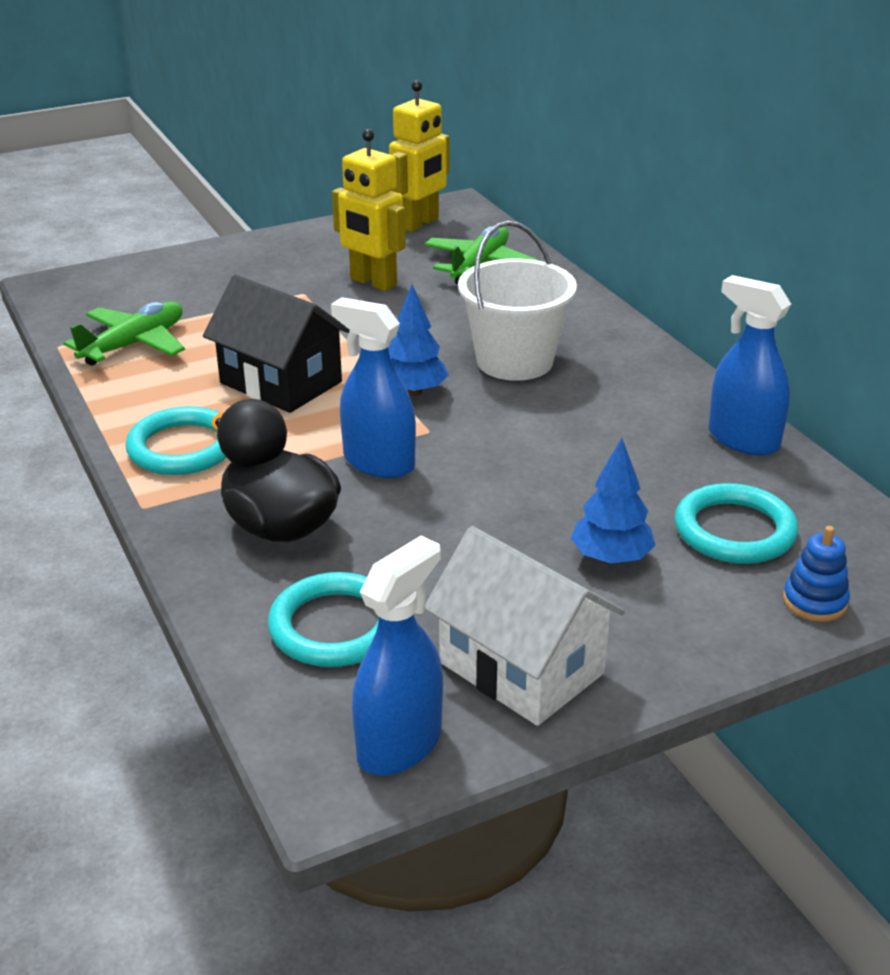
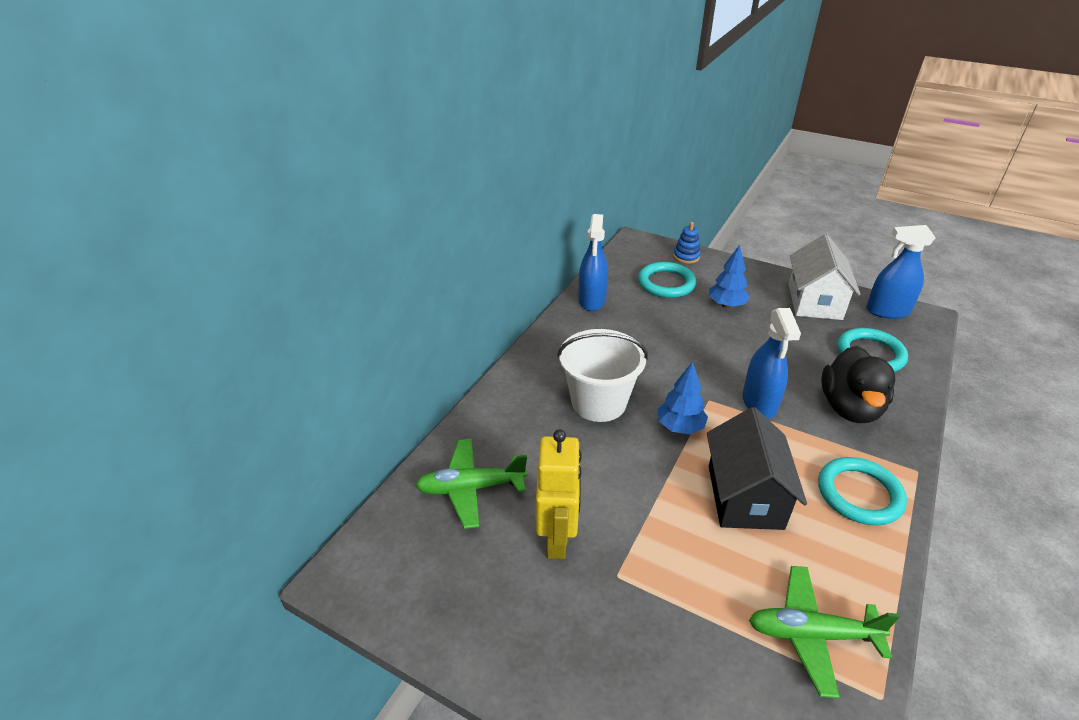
camera: 125 degrees left, 5 degrees up
yellow robot [389,80,450,232] -> none

